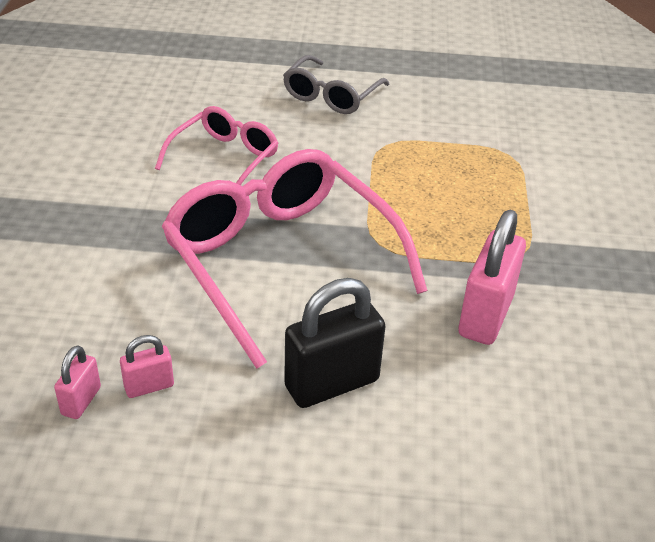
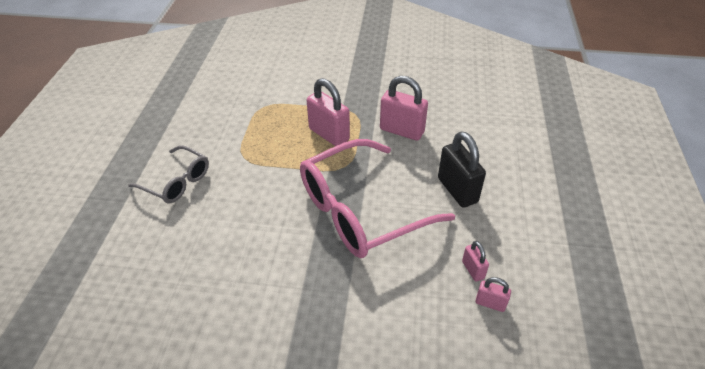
camera: 85 degrees left, 5 degrees up
pink glasses [155,106,278,185] -> none
none -> pink padlock [307,78,350,146]

